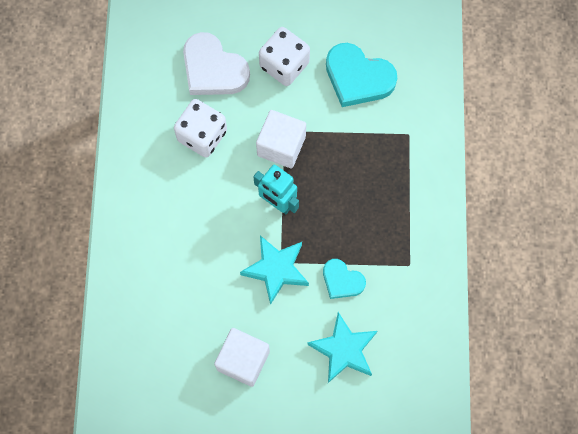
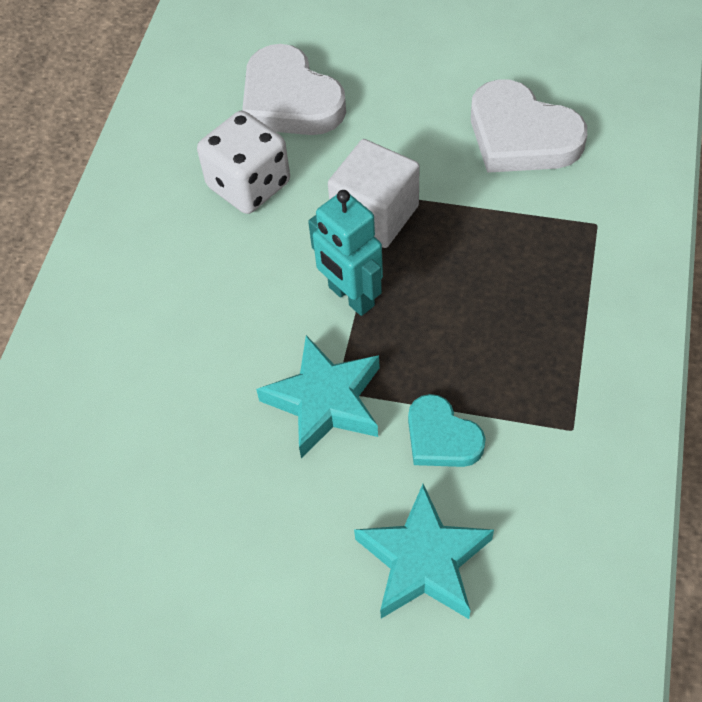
camera: 15 degrees right, 15 degrees down
white cube [214,328,270,387] -> none
white dice [259,27,310,86] -> none
turquoise heart [326,43,397,107] -> white heart [471,79,587,173]

